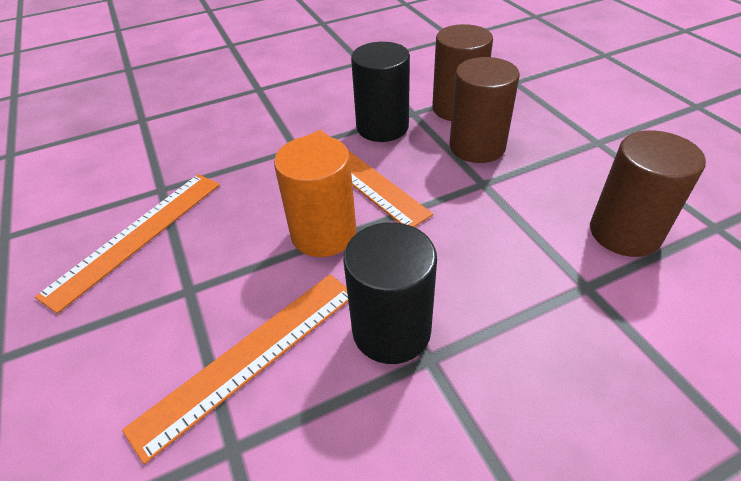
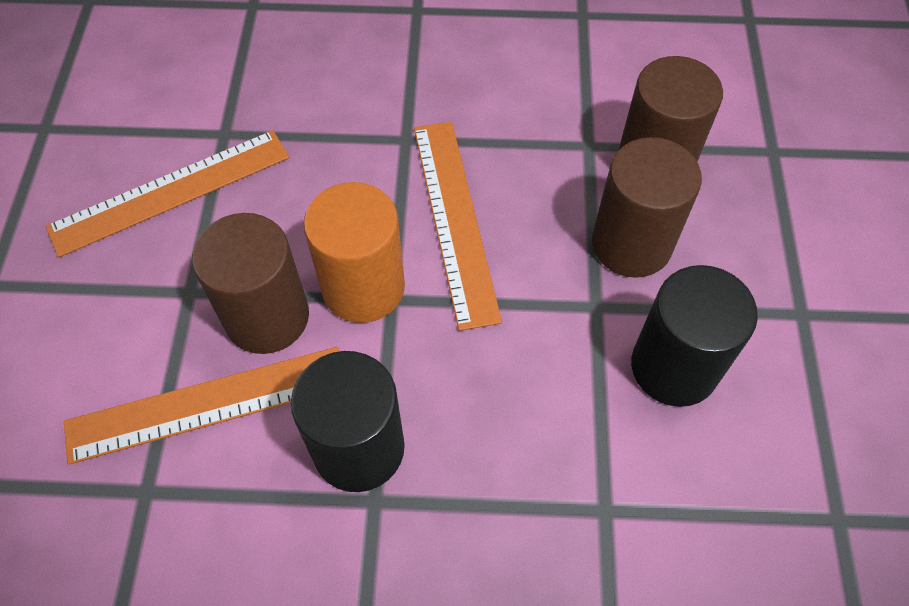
camera: 25 degrees right, 15 degrees up
black cylinder [351,42,410,142] -> black cylinder moved to [631,265,758,407]
brown cylinder [590,130,706,257] -> brown cylinder moved to [192,213,309,354]

